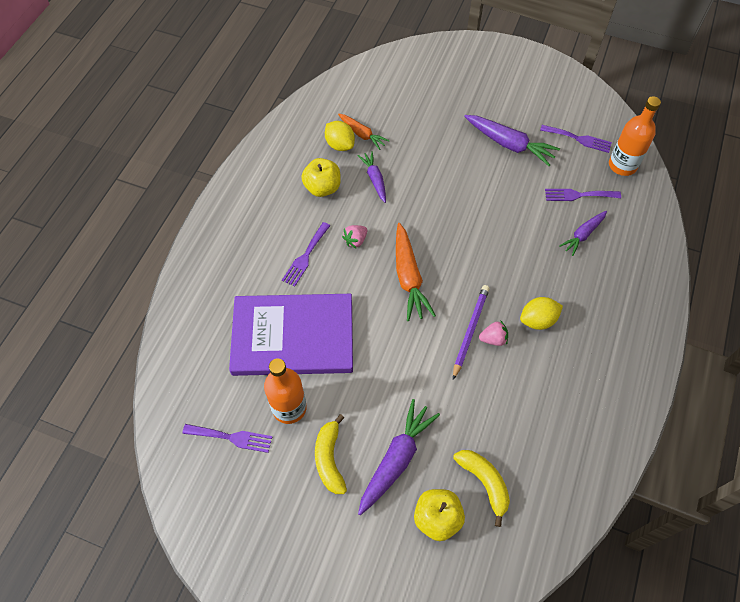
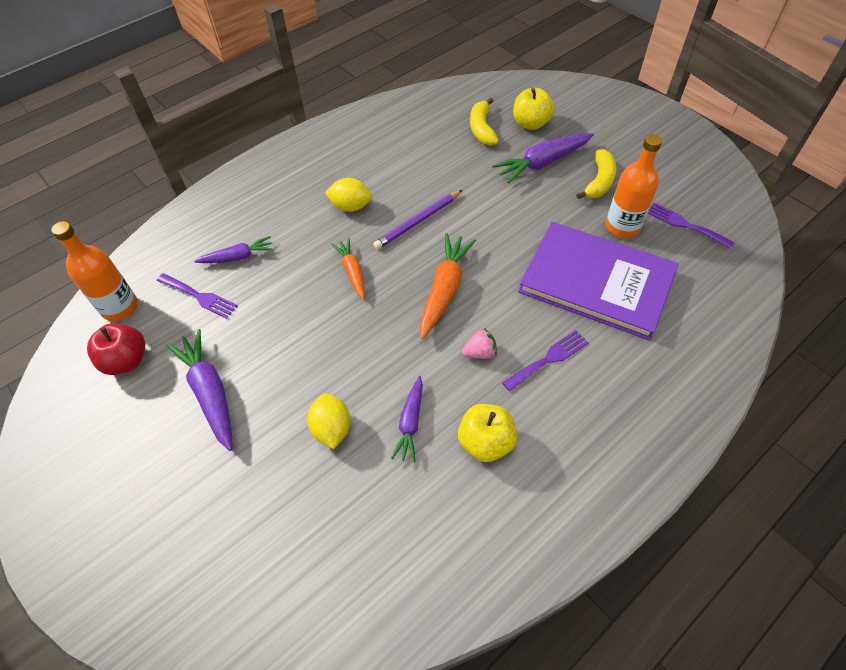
camera: 150 degrees left, 5 degrees down
yellow lemon [325,121,355,151] -> yellow lemon moved to [307,393,350,449]
orange carrot [338,114,390,150] -> orange carrot moved to [331,238,365,299]
pink strawberry [479,320,508,346] -> none
purple fork [540,125,612,153] -> red apple [87,323,145,375]

